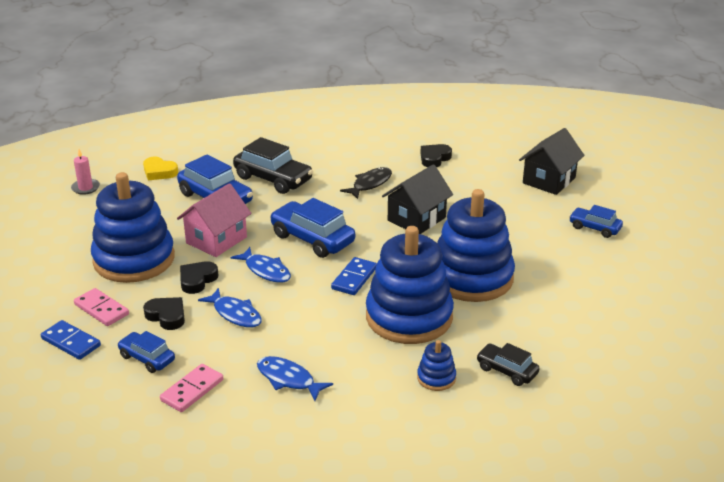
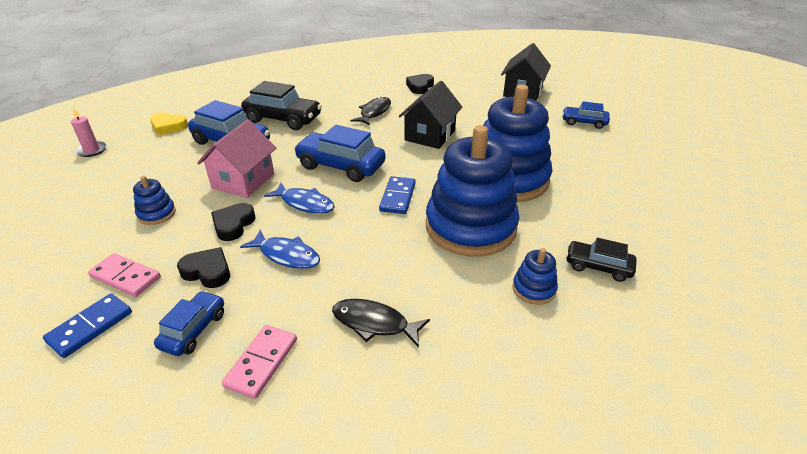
camera: 15 degrees left, 5 degrees up
blue domino [41,320,101,360] -> blue domino turned 75 degrees counterclockwise [43,293,132,358]
blue stacking toy [91,172,175,283] -> blue stacking toy [133,176,176,225], size x0.41
blue car [117,331,175,373] -> blue car turned 90 degrees clockwise [154,291,224,356]
blue fish [257,356,333,401] -> black fish [332,299,430,348]

